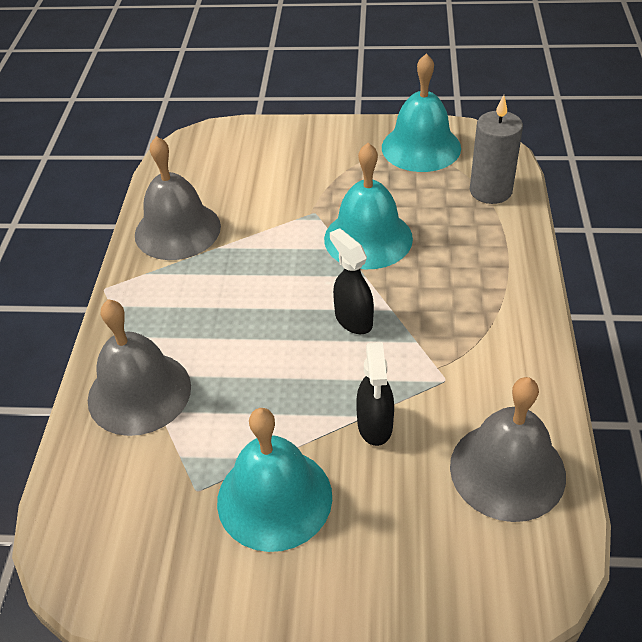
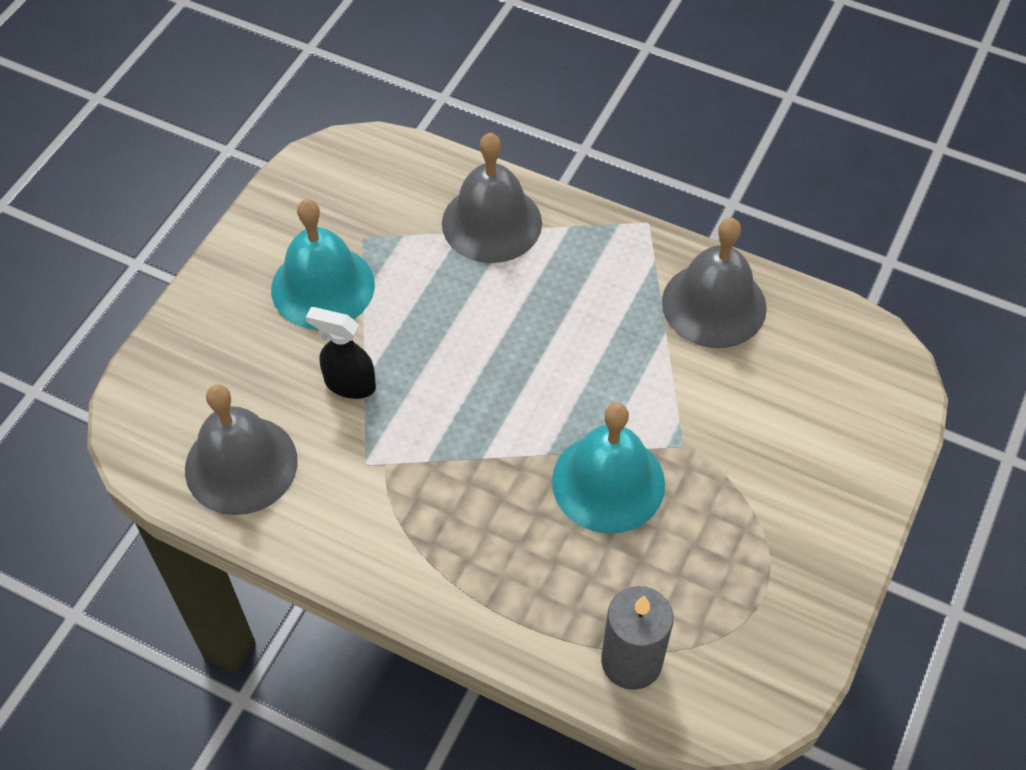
camera: 110 degrees right, 10 degrees up
black spray bottle [330,228,374,334] -> none
turquoise bell [382,54,461,172] -> none

